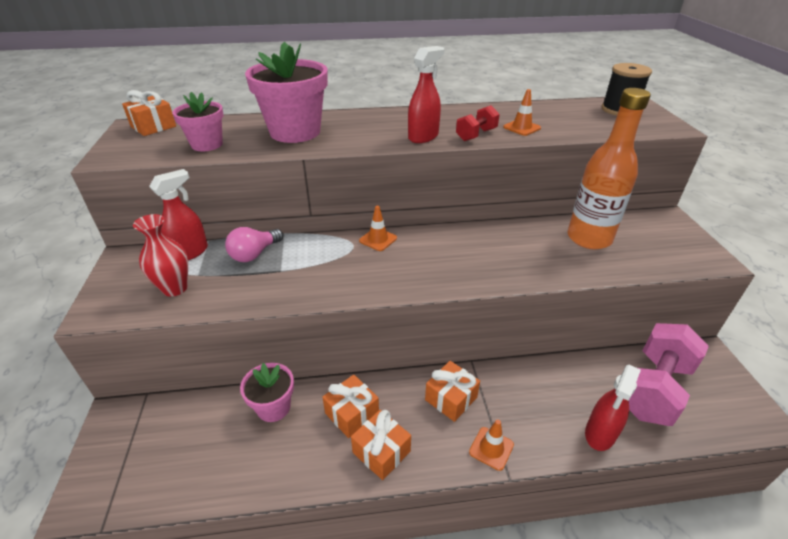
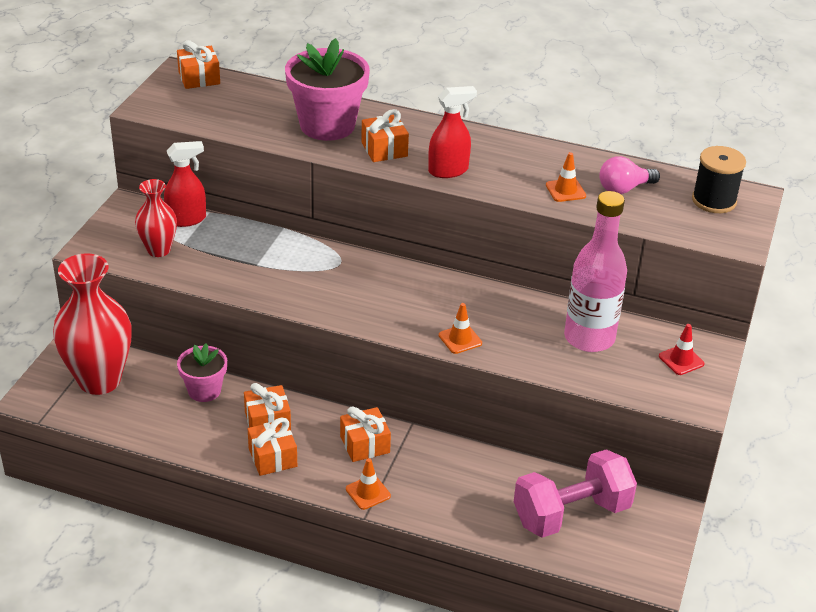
camera: 25 degrees right, 0 degrees up
pink flower pot [172,92,223,151] -> none
pink light bulb [225,227,283,262] -> pink light bulb moved to [599,156,660,194]
orange traffic cone [359,206,397,251] -> orange traffic cone moved to [439,303,482,354]
red dumbbell [456,105,500,141] -> none
orange bottle [567,88,651,249] -> pink bottle [564,191,627,352]
red spray bottle [585,365,641,451] -> none
none -> red vase [53,253,131,395]
none -> orange gift [361,109,409,162]
none -> red traffic cone [659,324,705,375]

